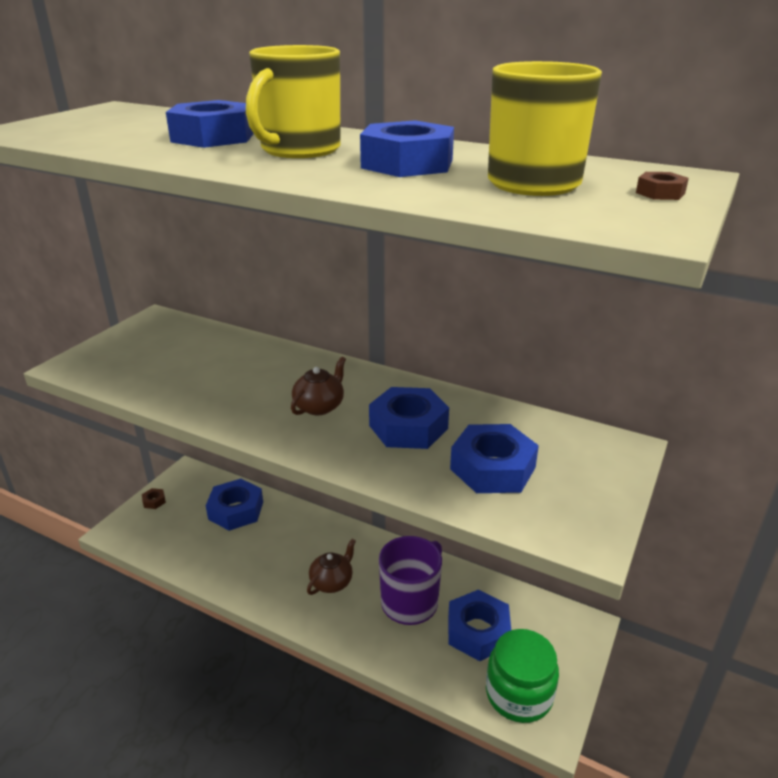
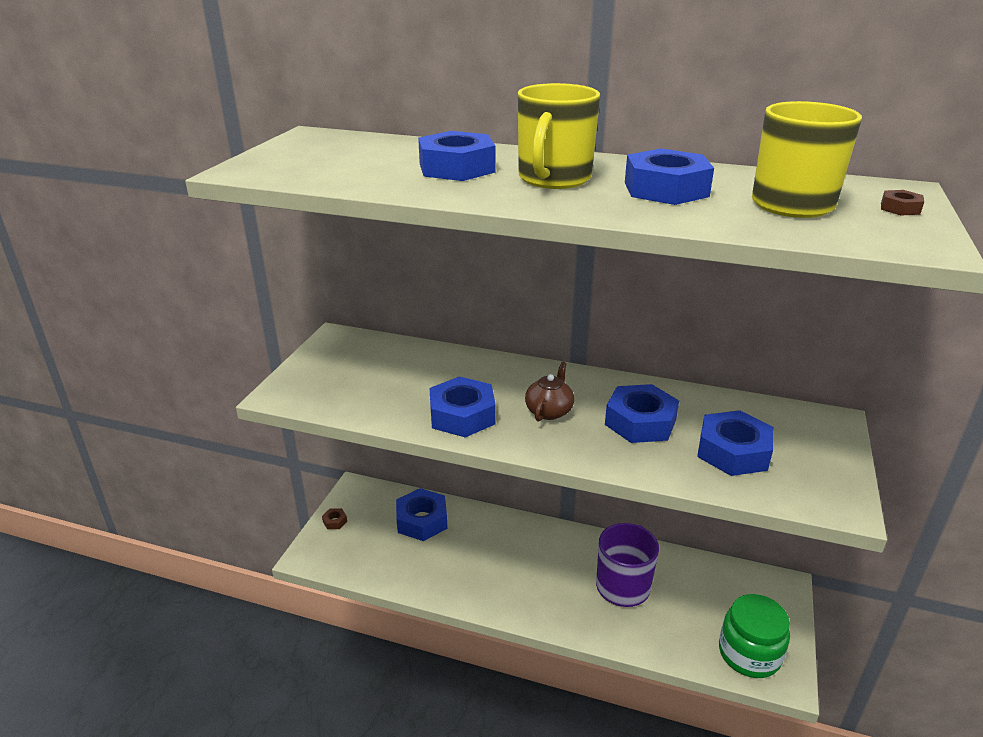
camera: 10 degrees left, 0 degrees up
brown teapot [307,539,356,595] -> none
blue nut [448,590,511,661] -> blue nut moved to [430,376,496,437]

